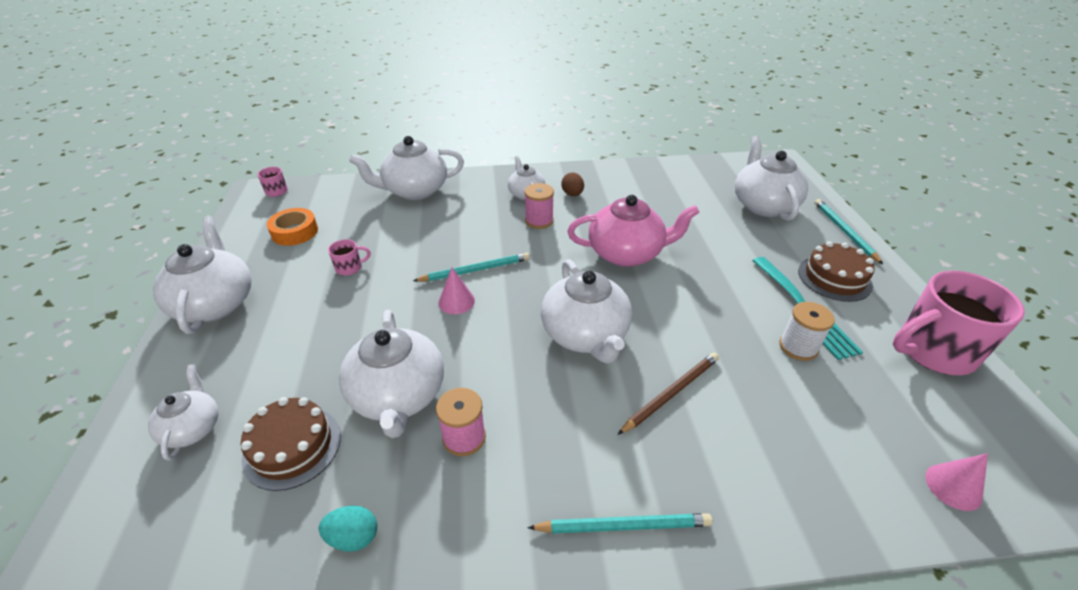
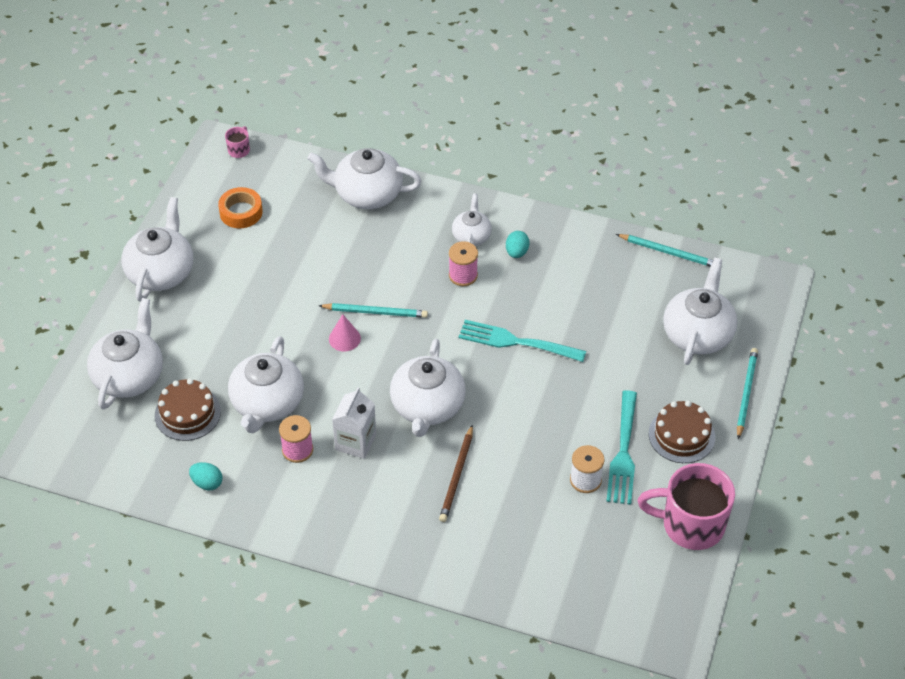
camera: 25 degrees right, 10 degrees up
white teapot [148,364,218,461] -> white teapot [87,298,163,410], size x1.75
pink mug [328,239,371,276] -> none
turquoise pencil [528,513,712,534] -> turquoise pencil moved to [616,234,713,267]
brown egg [561,172,584,196] -> turquoise egg [506,231,530,258]
pink teapot [567,195,700,267] -> turquoise fork [459,320,586,362]
brown pencil [617,353,719,435] -> brown pencil turned 120 degrees clockwise [439,425,473,522]
pink cone [925,453,988,511] -> none
none -> white carton [332,387,376,459]

